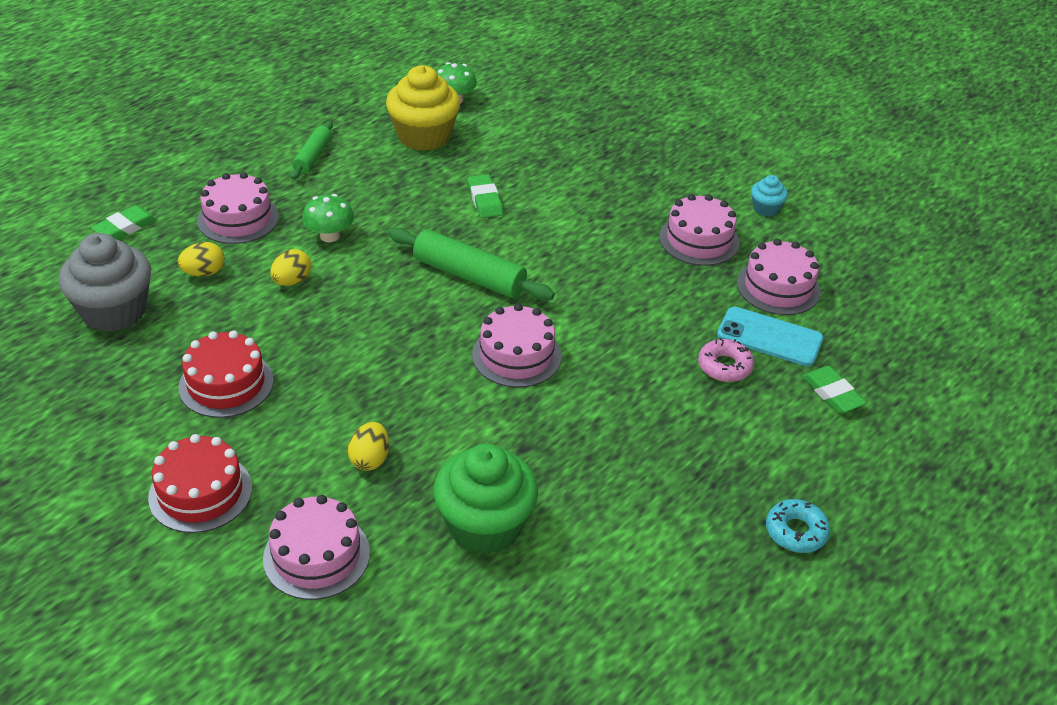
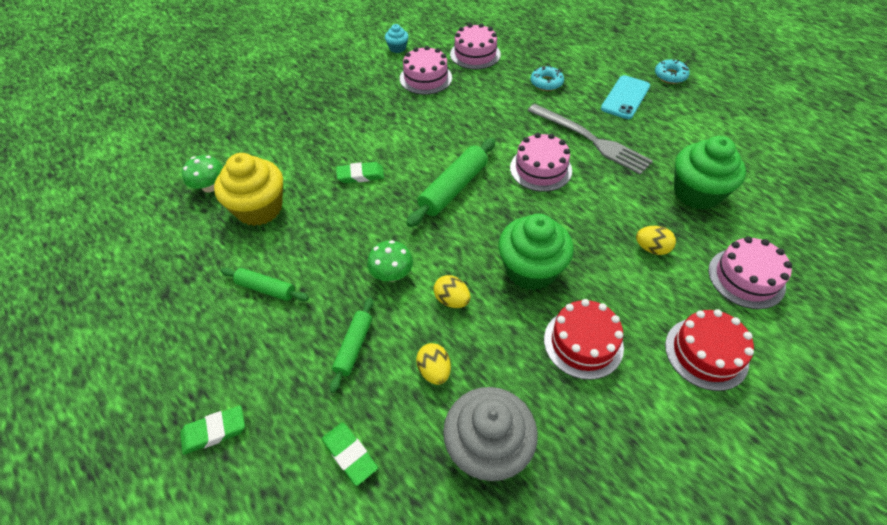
camera: 80 degrees left, 10 degrees up
pink cake [197,172,279,244] -> green rolling pin [330,298,373,393]
pink donut [698,338,754,382] -> turquoise donut [530,66,564,91]
turquoise phone [717,307,823,366] -> turquoise phone moved to [601,75,650,119]
green eraser [802,366,866,413] -> green eraser moved to [180,406,245,455]
none -> green cupcake [498,214,574,291]
none -> grey fork [528,104,653,175]

